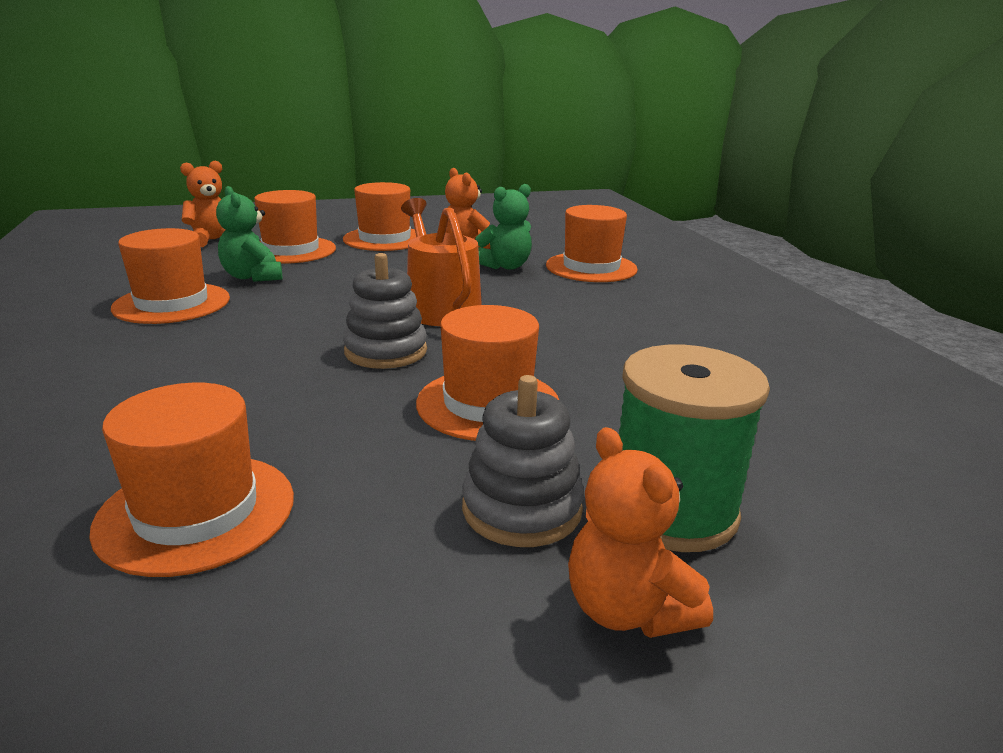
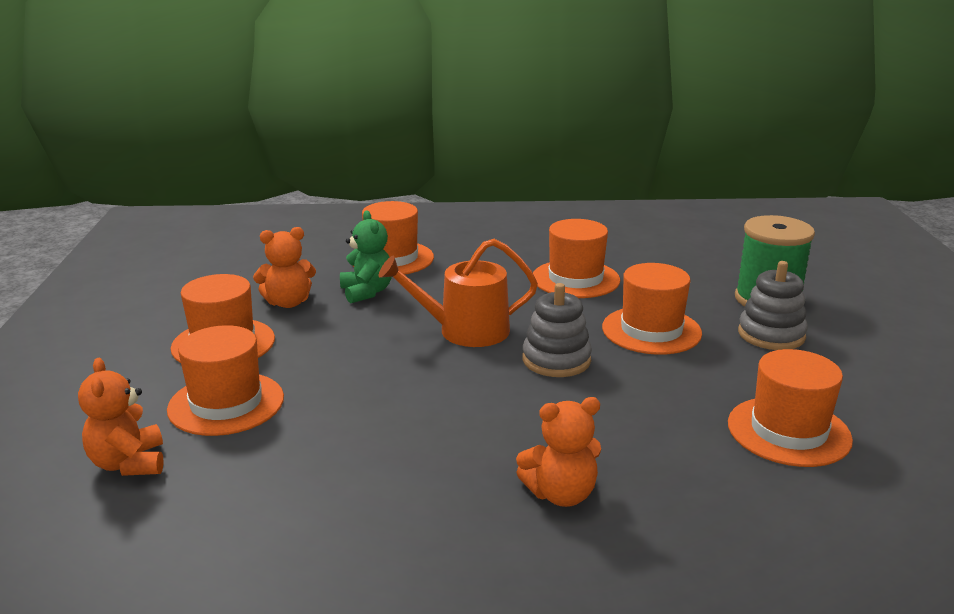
camera: 75 degrees left, 0 degrees up
orange hat [111,228,230,324] -> orange hat moved to [533,219,620,298]
green teddy bear [216,186,282,282] -> none
orange teddy bear [568,427,713,638] -> orange teddy bear moved to [516,397,601,507]

